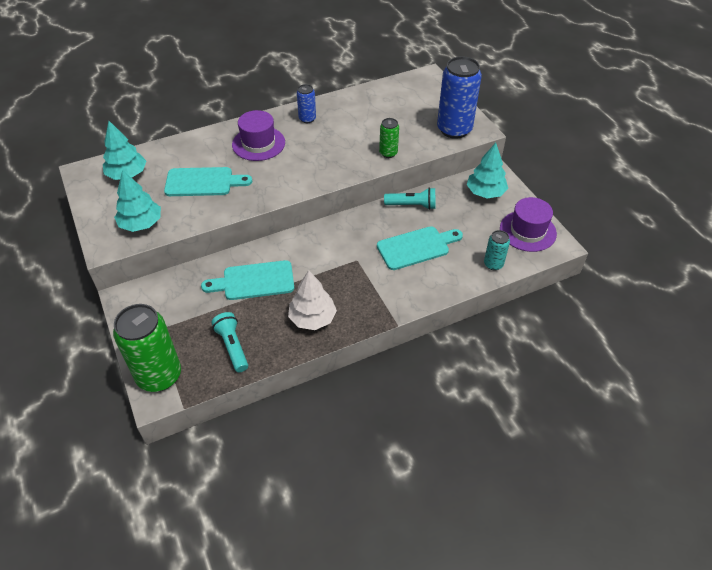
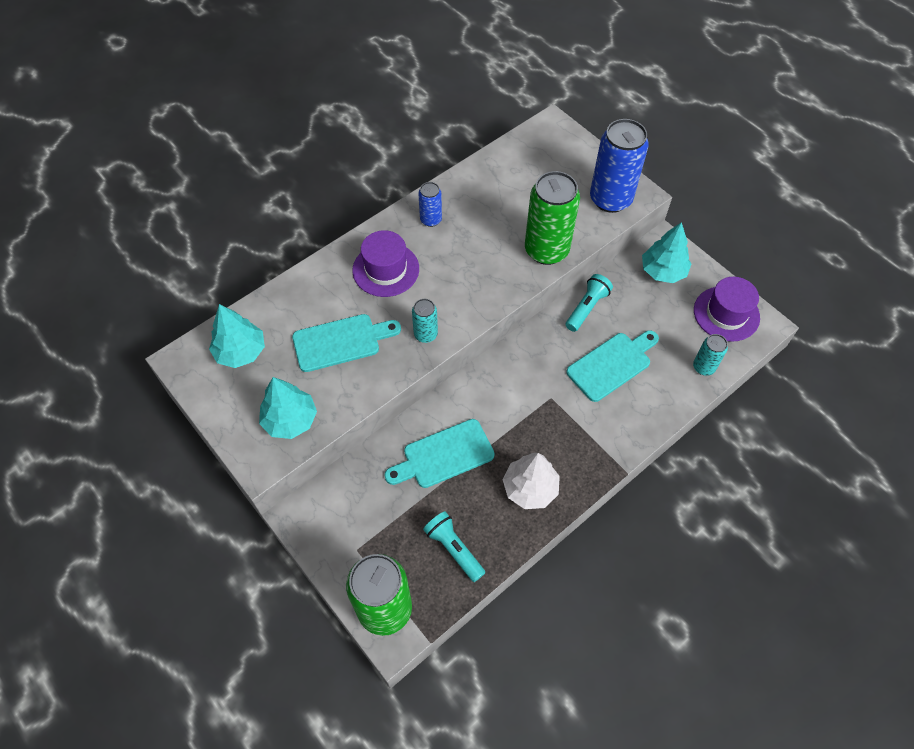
camera: 15 degrees left, 10 degrees up
green can [379,118,399,158] -> green can [525,171,580,265], size x2.01
turquoise flashlight [384,187,435,210] -> turquoise flashlight turned 45 degrees counterclockwise [566,274,613,332]
none -> turquoise can [412,299,438,343]

